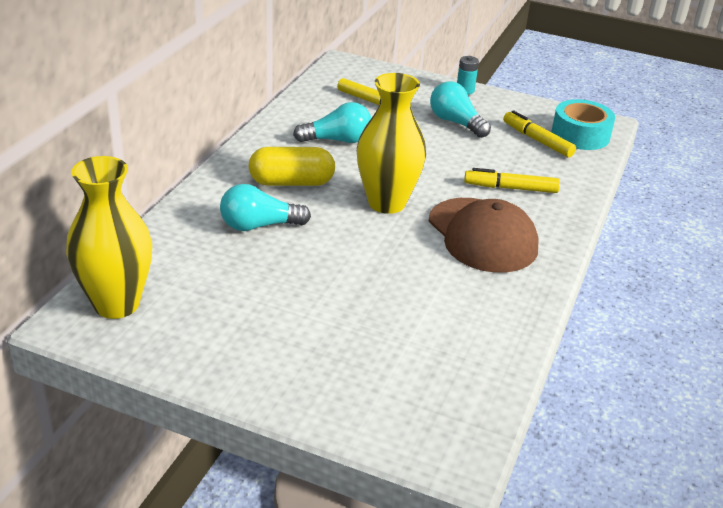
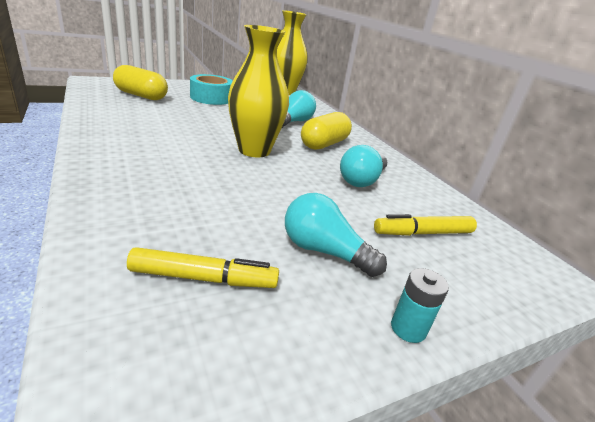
camera: 130 degrees right, 5 degrees down
brown cap [428,198,539,273] -> none
turquoise light bulb [430,82,491,138] -> turquoise light bulb turned 150 degrees counterclockwise [285,193,387,277]
yellow marker [464,168,560,193] -> none
turquoise tape [552,99,615,150] -> turquoise tape moved to [190,74,233,105]
none -> yellow capsule [113,65,168,100]

